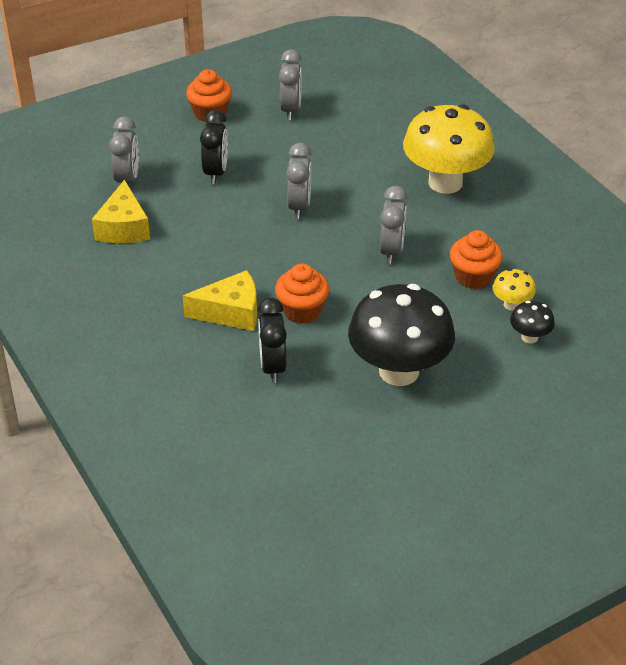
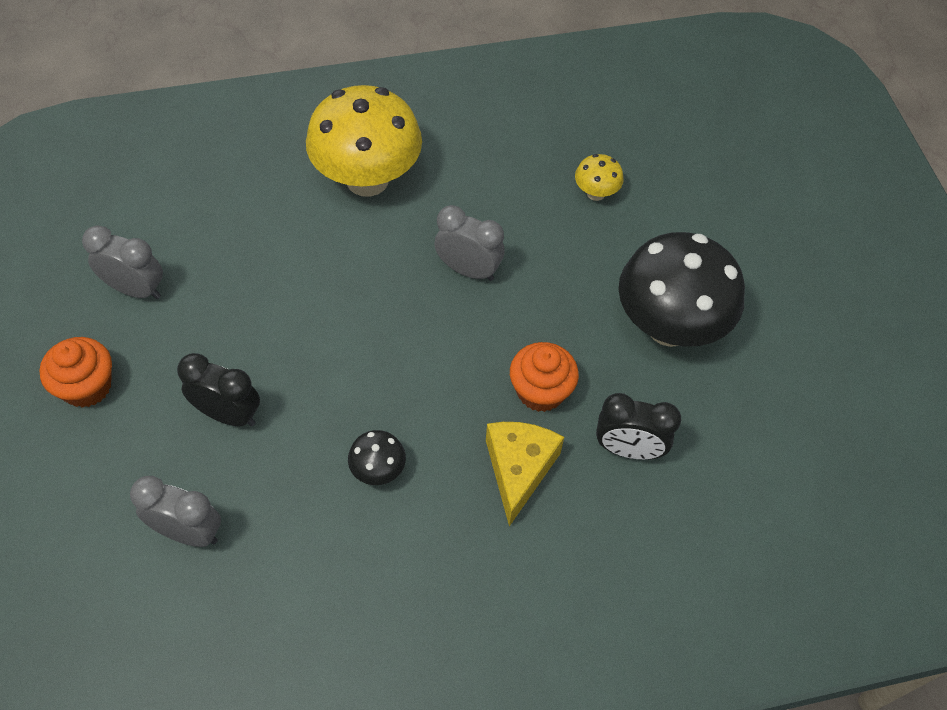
camera: 75 degrees left, 15 degrees up
yellow cheese [92,179,150,243] -> none
grey clock [286,143,312,219] -> none
orange cupcake [450,230,503,289] -> none
black mushroom [510,301,555,344] -> black mushroom moved to [348,430,406,485]

